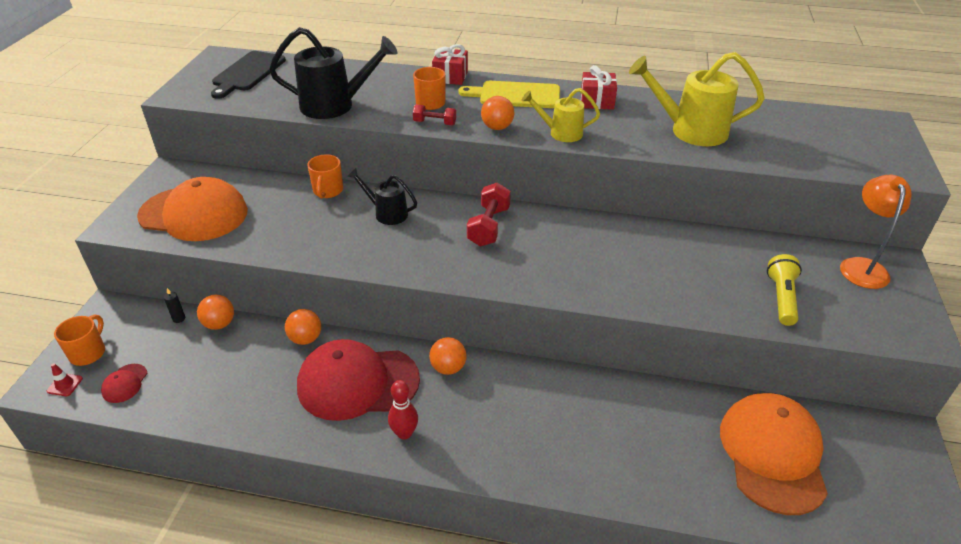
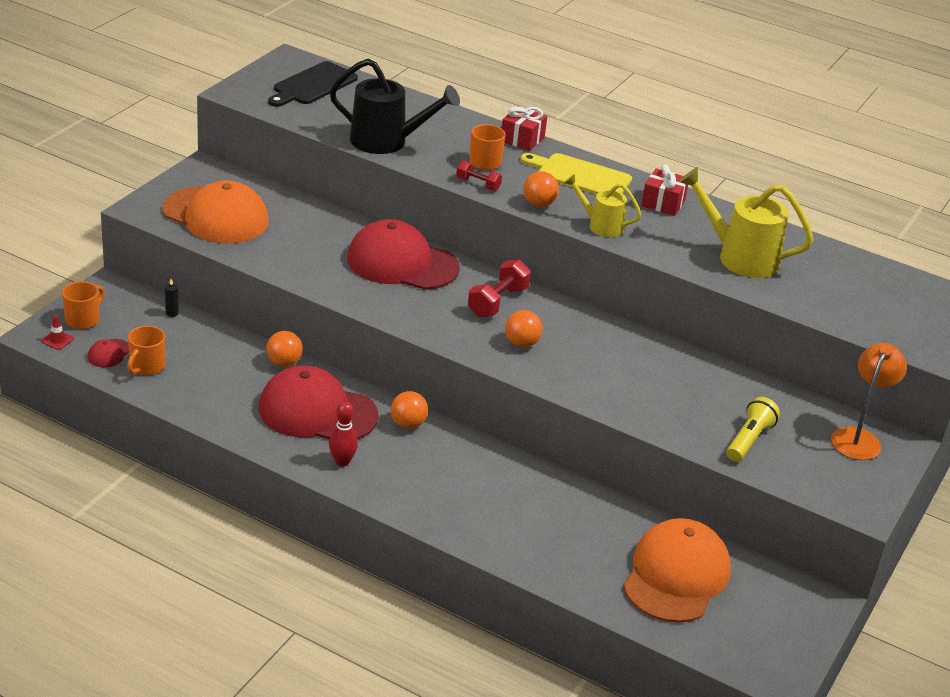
camera: 15 degrees right, 5 degrees down
orange ball [197,295,234,330] -> orange ball moved to [505,310,542,348]
orange mug [307,154,343,199] -> orange mug moved to [127,326,165,375]
black watering can [347,168,417,225] -> red cap [347,219,460,290]

